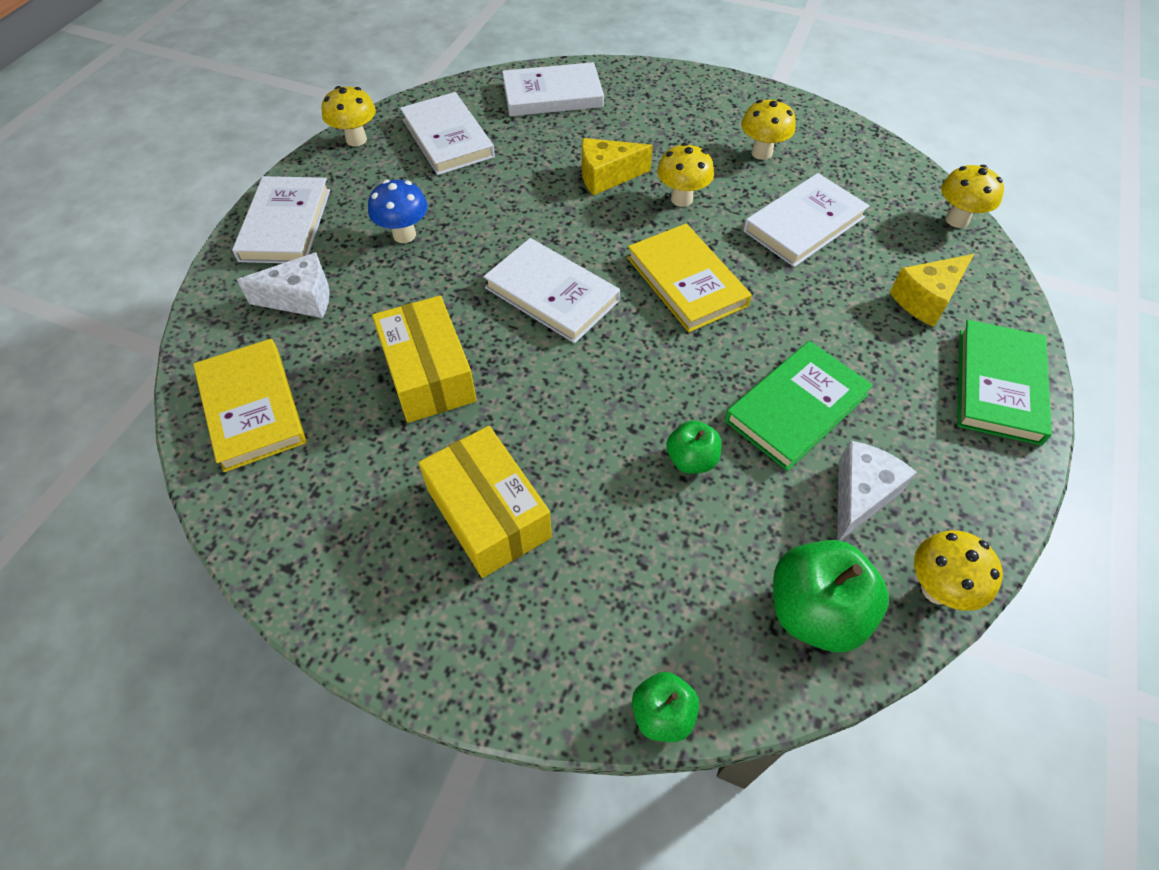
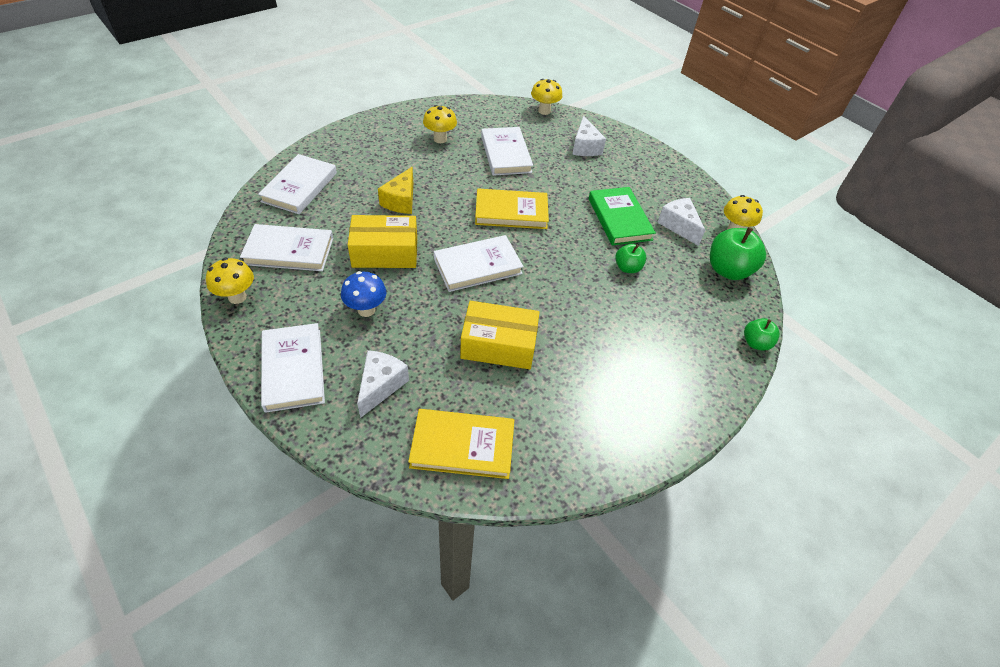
camera: 65 degrees left, 5 degrees down
white book [232,176,330,263] -> white book turned 45 degrees clockwise [261,323,325,413]
yellow box [418,426,552,578] -> yellow box moved to [348,215,417,268]
yellow mushroom [657,143,714,207] -> none
yellow cheese [890,254,974,327] -> white cheese [572,116,606,156]
green book [957,320,1052,445] -> none

